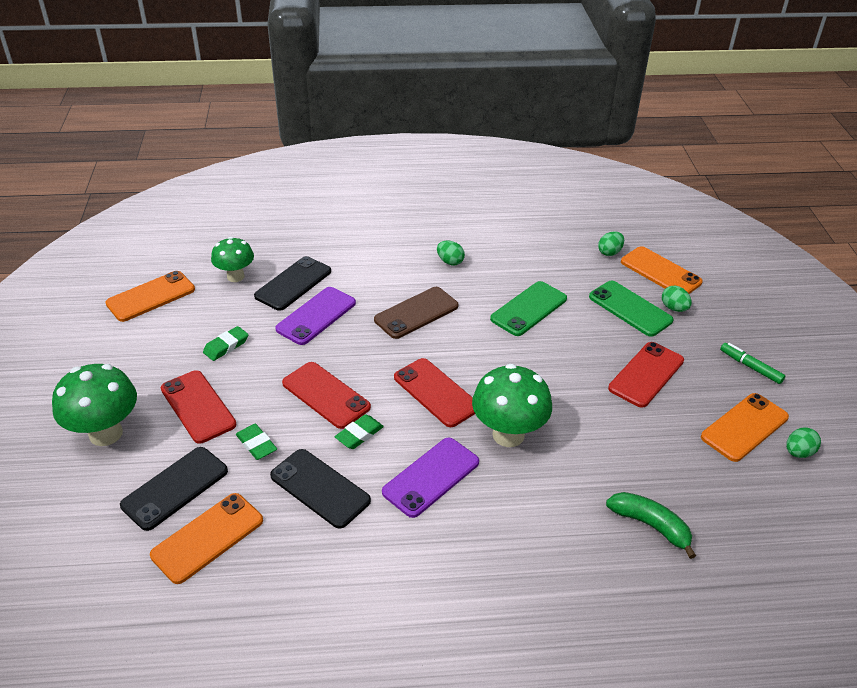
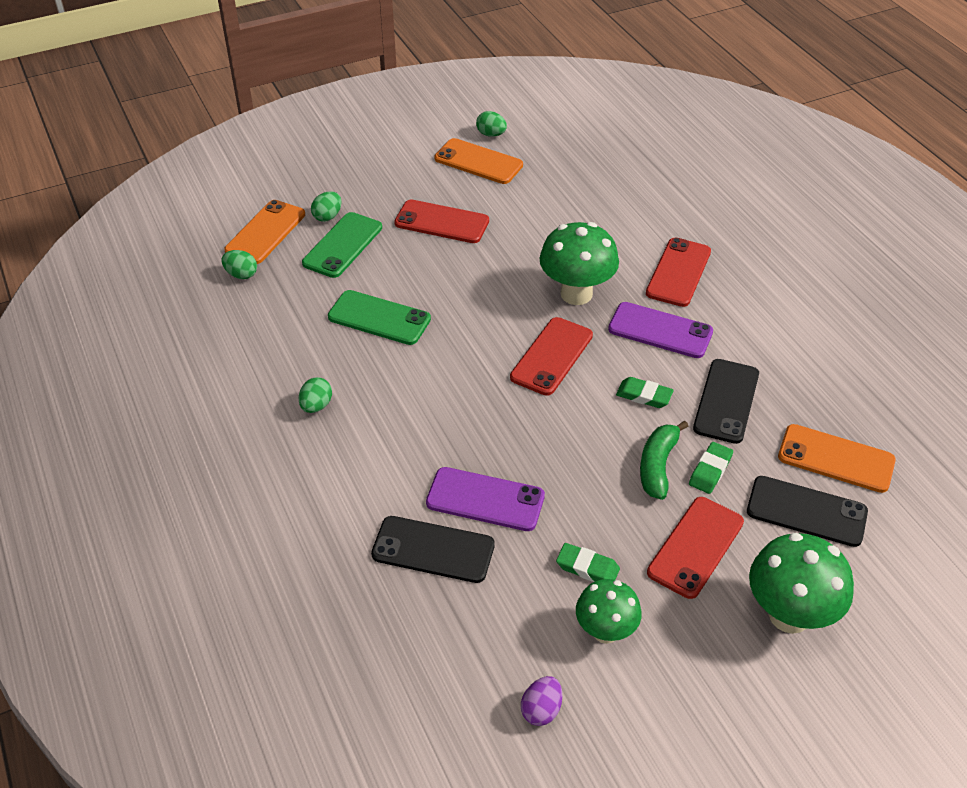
camera: 110 degrees left, 5 degrees up
orange phone [105,271,195,322] -> purple egg [521,676,562,726]
green mushroom [211,237,254,282] -> green mushroom moved to [576,579,642,644]
red phone [282,362,371,429] -> red phone moved to [646,238,711,307]
brown phone [374,287,459,339] -> none
green banana [606,492,696,559] -> green banana moved to [640,421,688,500]
green marker [720,343,785,384] -> none

